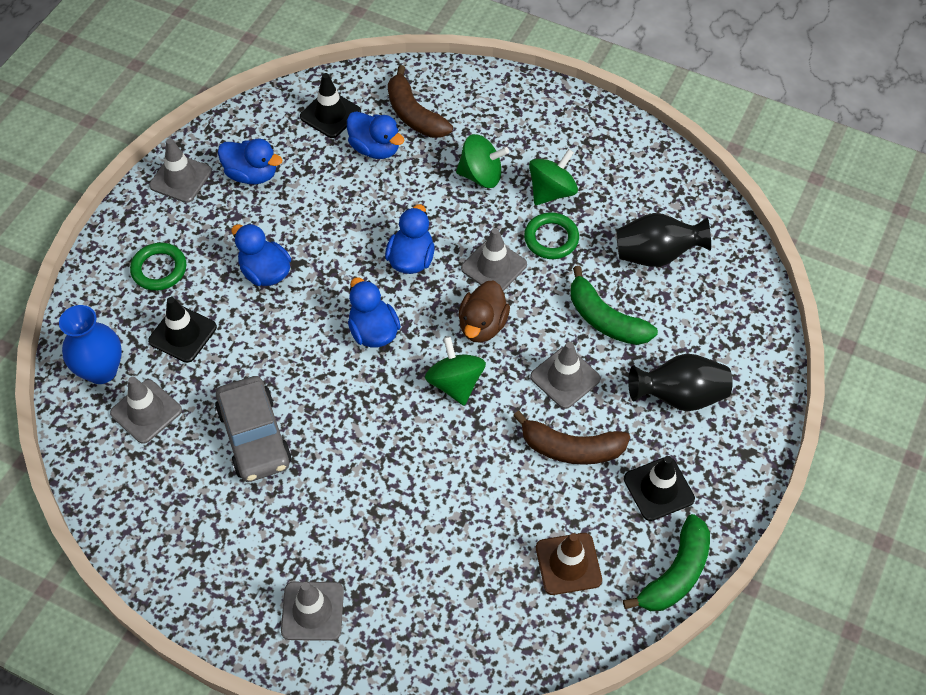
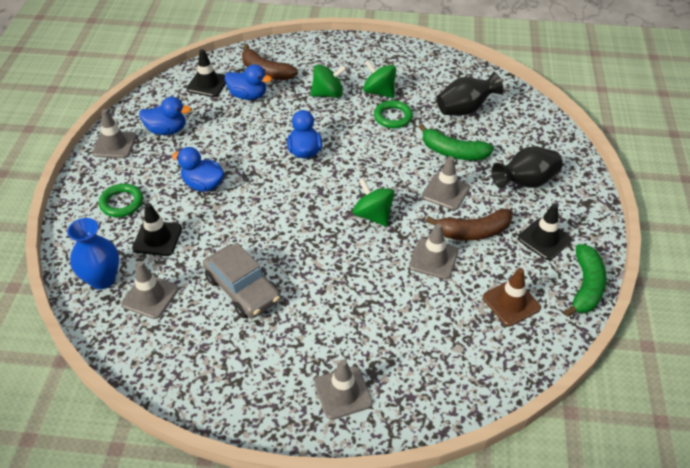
camera: 20 degrees left, 10 degrees down
blue duck [348,277,401,348] -> none
brown duck [458,280,510,343] -> none
grey traffic cone [461,228,527,291] -> grey traffic cone moved to [409,224,459,279]
green spinning top [529,149,578,205] -> green spinning top turned 75 degrees counterclockwise [363,60,396,98]

